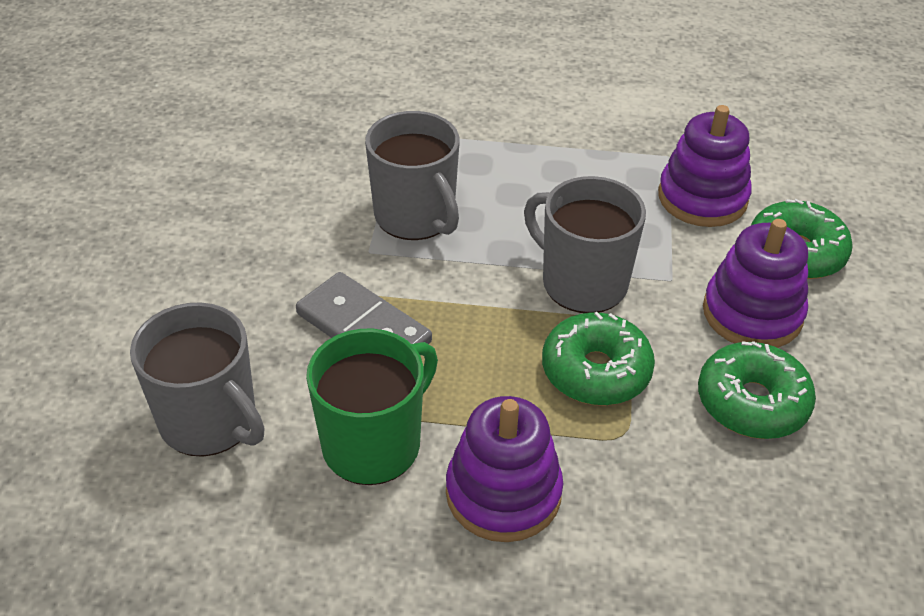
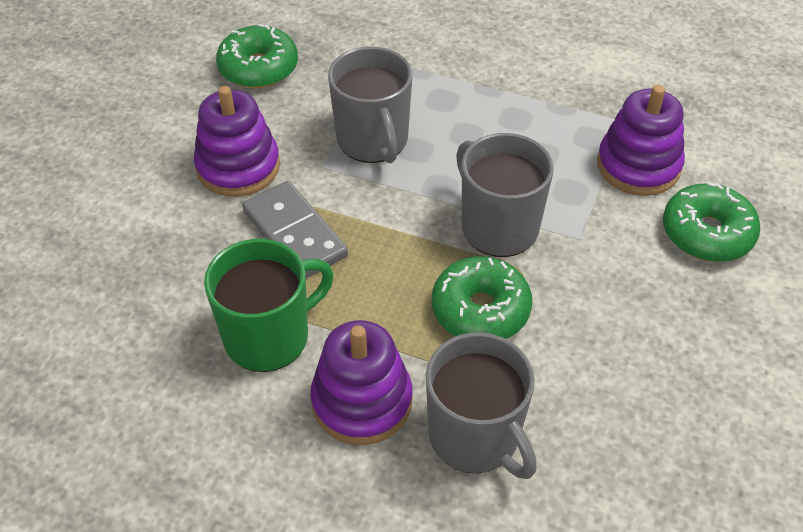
camera: 15 degrees right, 5 degrees up
grey mug [130,302,264,457] -> grey mug moved to [426,332,537,479]
green donut [698,341,816,439] -> green donut moved to [216,24,298,88]
purple stacking toy [703,219,808,348] -> purple stacking toy moved to [194,86,280,197]

